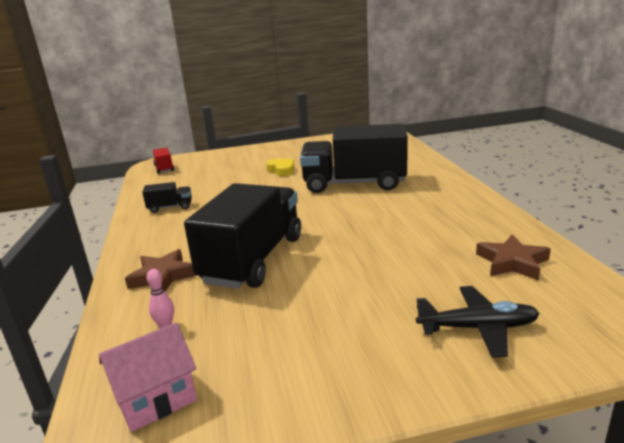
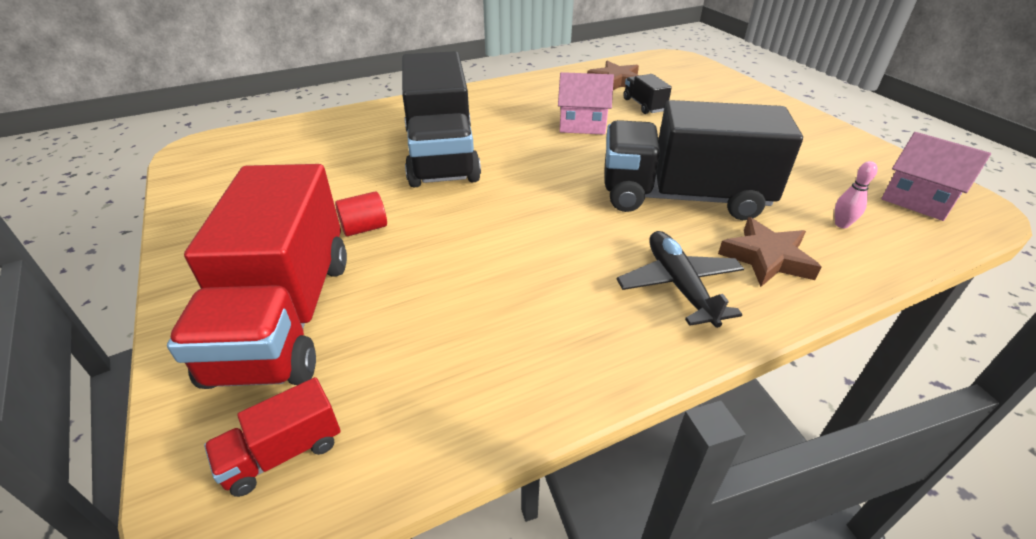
camera: 105 degrees left, 15 degrees up
black truck [142,182,192,213] -> black truck moved to [623,74,672,114]
yellow heart [266,159,295,176] -> red cylinder [335,191,387,237]
black plane [416,286,540,357] -> black plane moved to [617,231,744,328]
none -> red truck [167,164,347,389]
none -> pink house [558,72,614,135]

